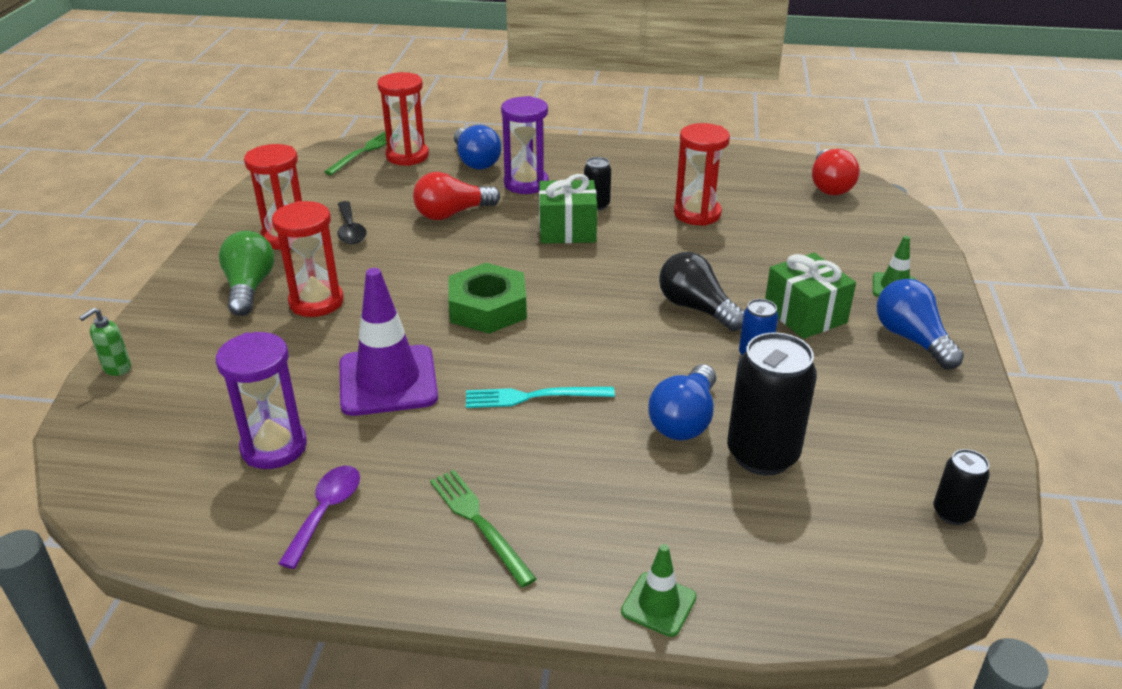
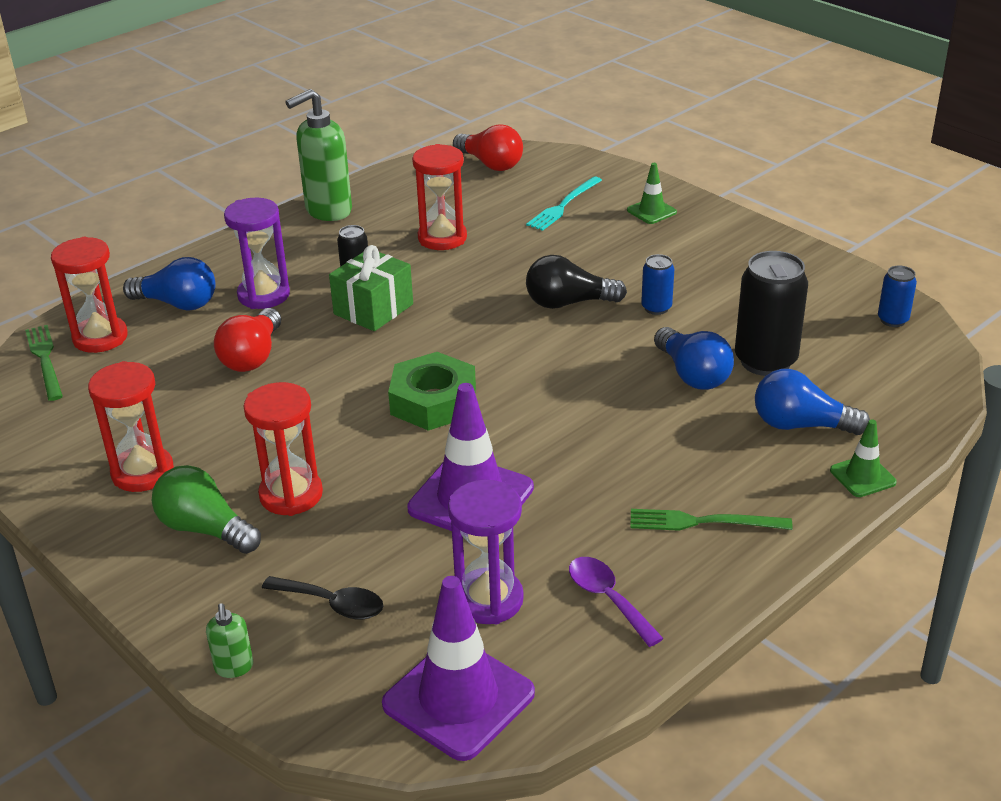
camera: 50 degrees left, 0 degrees up
black spoon [337,201,367,244] -> black spoon moved to [262,576,384,620]
turquoise fork [466,387,615,408] -> turquoise fork moved to [526,176,602,231]
green gift [765,253,856,339] -> none
blue light bulb [877,279,964,369] -> blue light bulb moved to [755,369,870,435]
black can [934,449,990,525] -> blue can [878,266,917,327]
none -> green soap dispenser [285,89,352,221]
none -> purple traffic cone [382,576,535,761]

